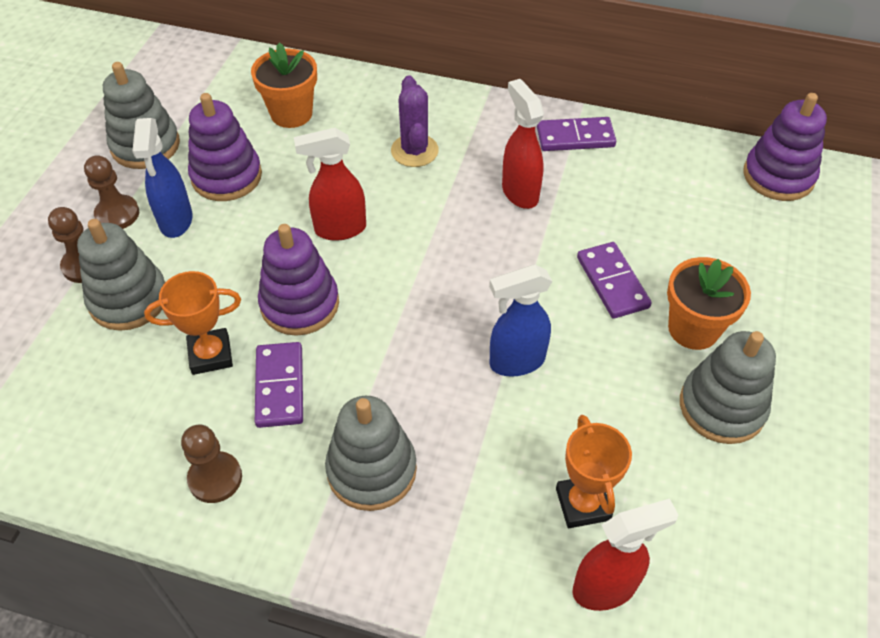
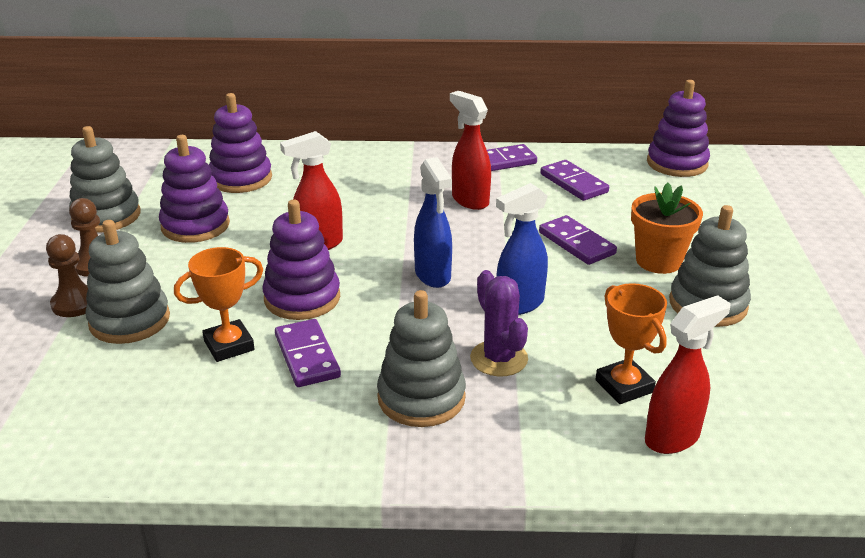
camera: 15 degrees left, 20 degrees down
blue spray bottle [132,118,192,238] -> blue spray bottle moved to [414,157,452,288]
brown pawn [181,425,242,503] -> none
orange flower pot [251,42,317,128] -> purple stacking toy [209,93,272,193]
purple cactus [391,75,439,167] -> purple cactus moved to [470,270,528,376]
none -> purple domino [540,160,609,201]

